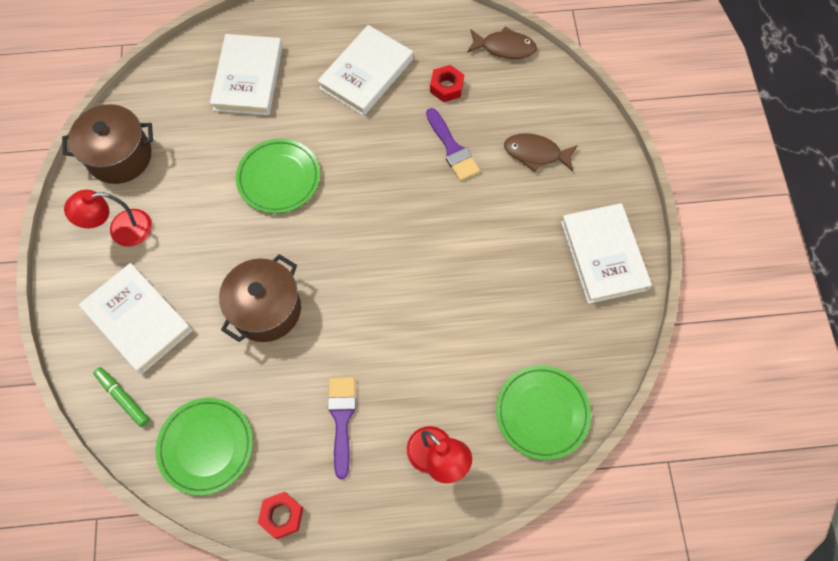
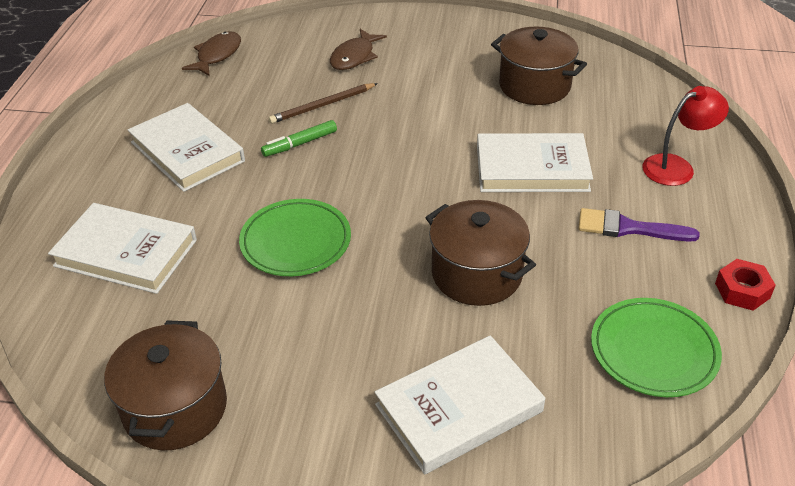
camera: 75 degrees left, 25 degrees down
red lamp [64,190,152,247] -> none
green marker [93,367,150,427] -> green marker moved to [261,120,337,157]
purple brush [426,108,480,181] -> brown pencil [269,83,378,124]
red nut [430,65,464,102] -> none
green plate [496,365,591,460] -> none
white book [561,203,652,304] -> white book moved to [477,133,593,192]
none -> brown pot [491,27,587,105]

